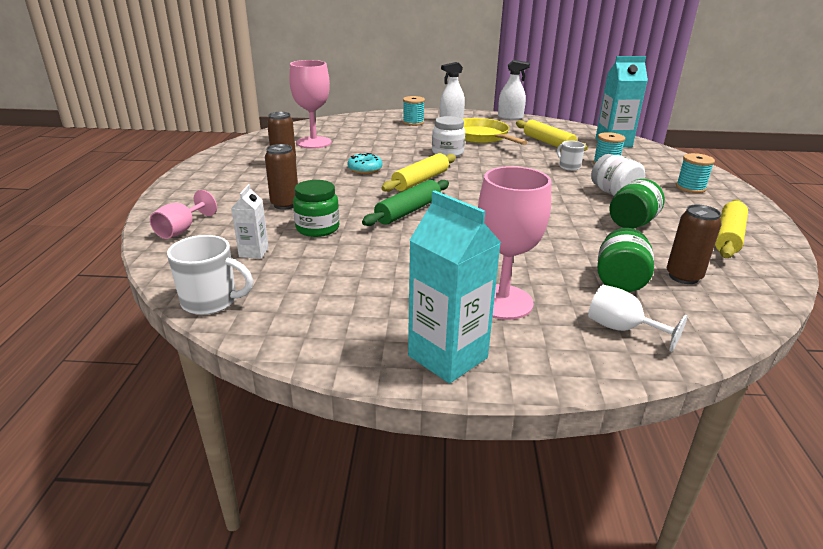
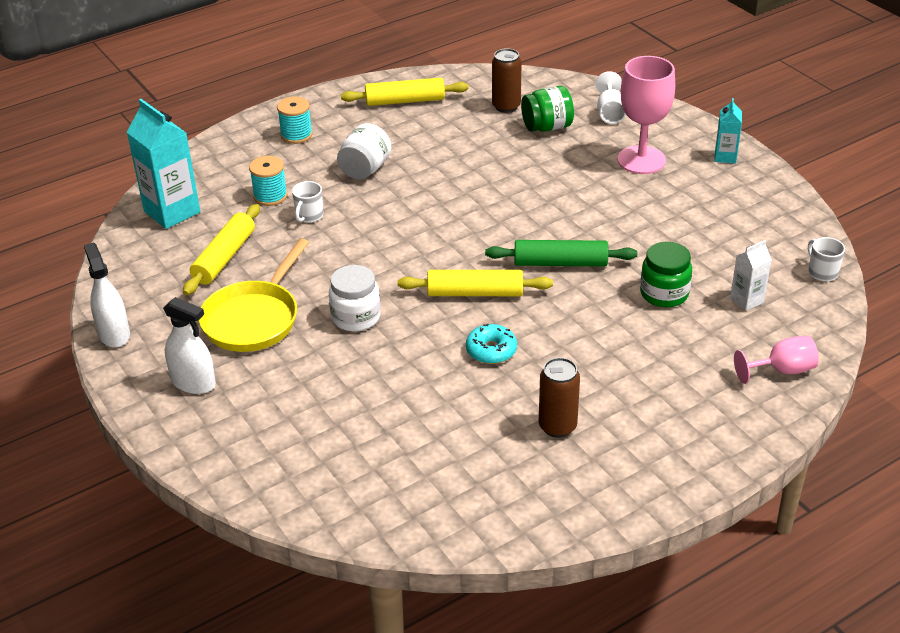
camera: 125 degrees left, 10 degrees up
white mug [167,235,253,315] -> white mug [808,237,845,282], size x0.63
brown can [265,144,298,210] -> none
pink goblet [289,60,332,149] -> none
turquoise spool [403,96,425,126] -> none
turquoise carton [408,191,501,383] -> turquoise carton [715,98,742,163], size x0.53
green jar [609,179,665,229] -> none

